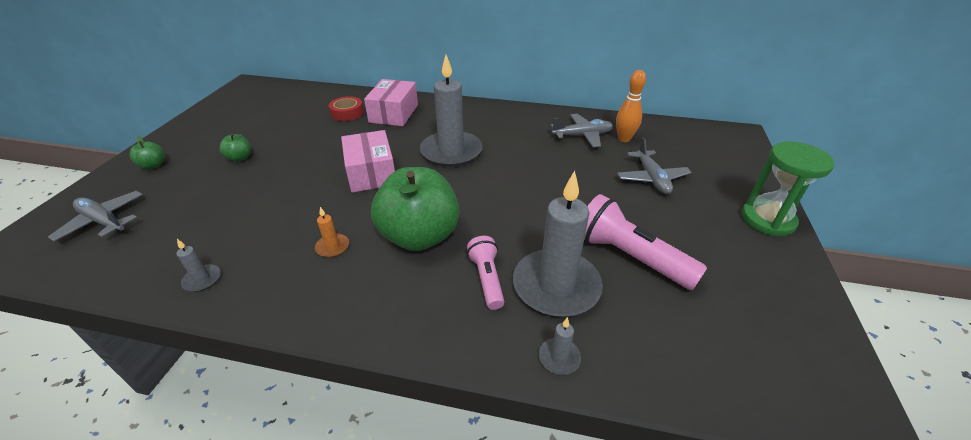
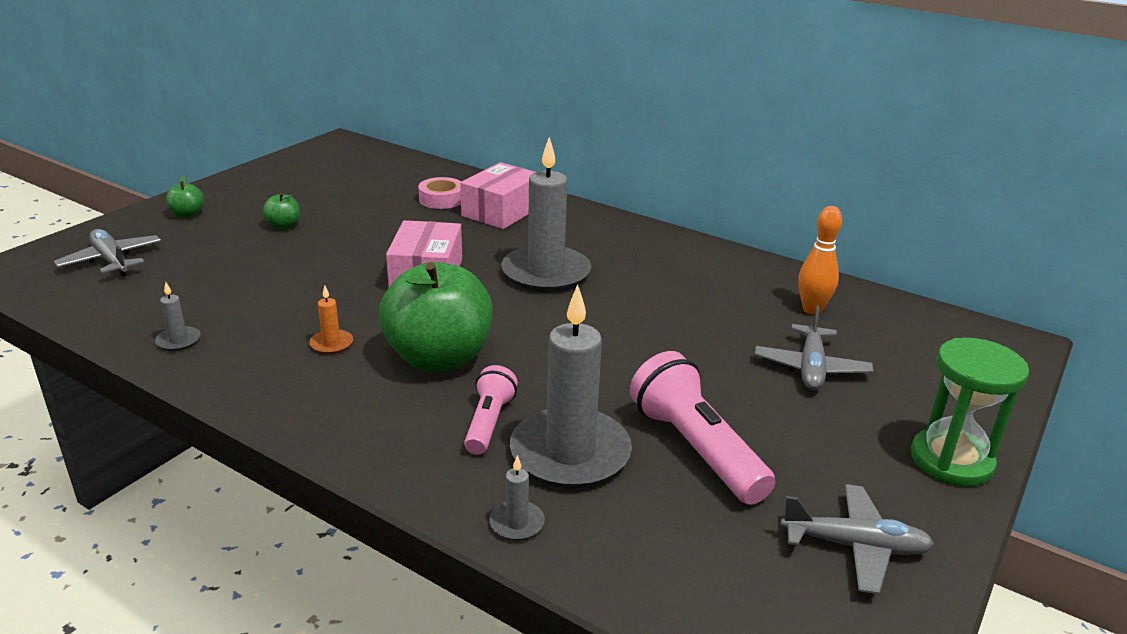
camera: 20 degrees right, 10 degrees down
red tape [329,96,364,121] -> pink tape [418,177,461,209]
grey plane [551,114,613,147] -> grey plane moved to [781,484,934,594]

